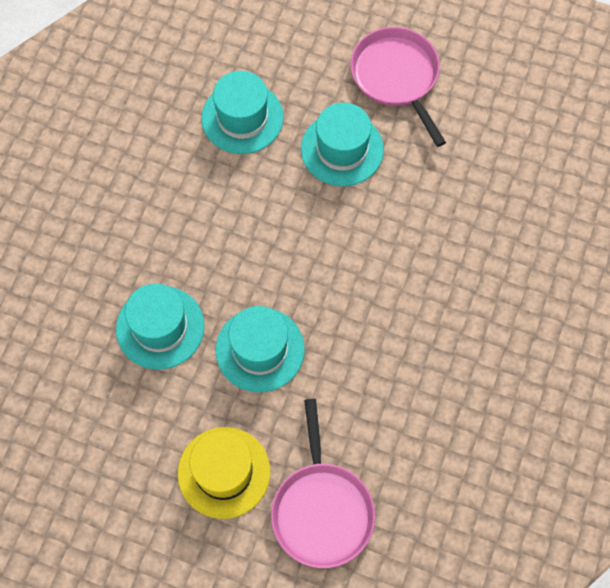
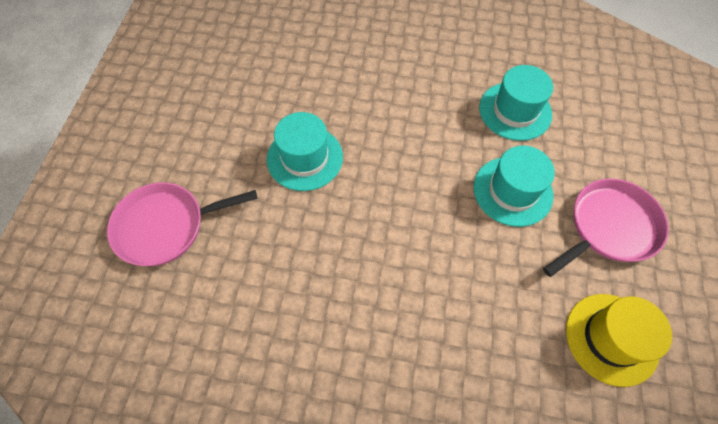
camera: 80 degrees right, 5 degrees down
turquoise hat [116,283,205,370] -> none
yellow hat [178,427,270,519] -> yellow hat moved to [566,294,672,387]

